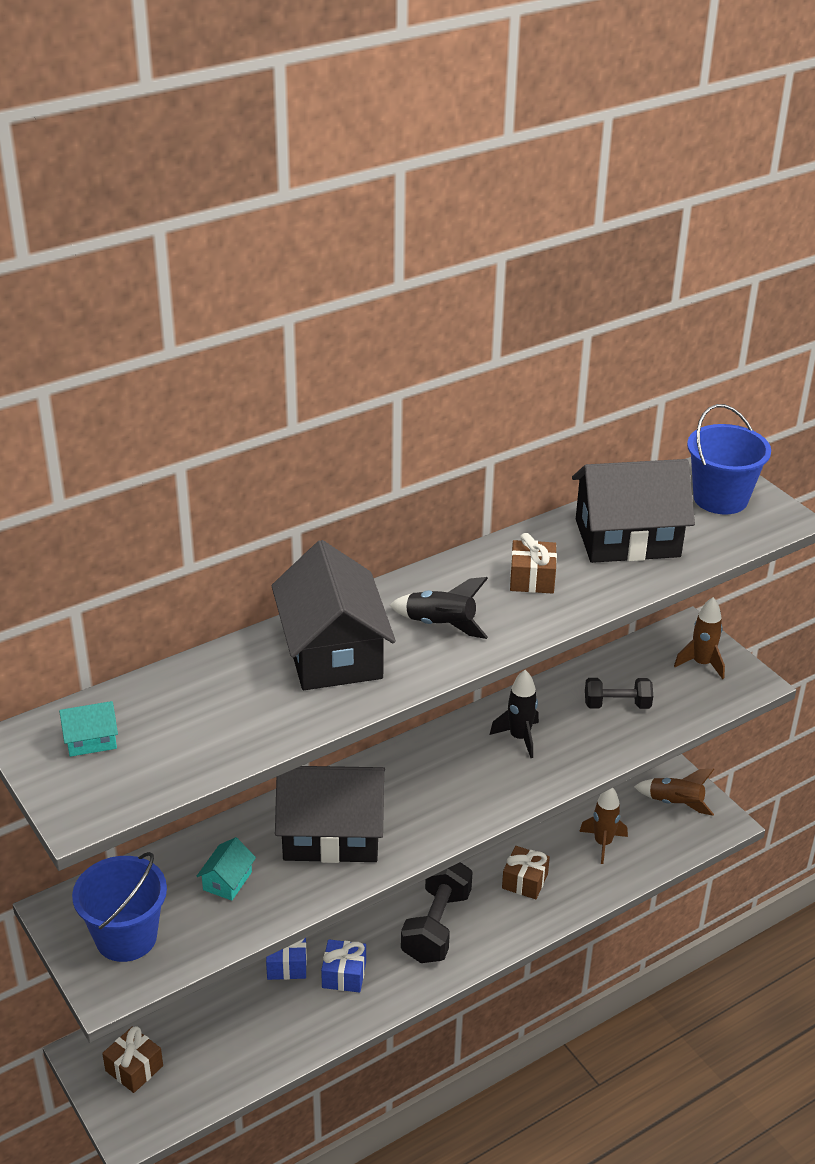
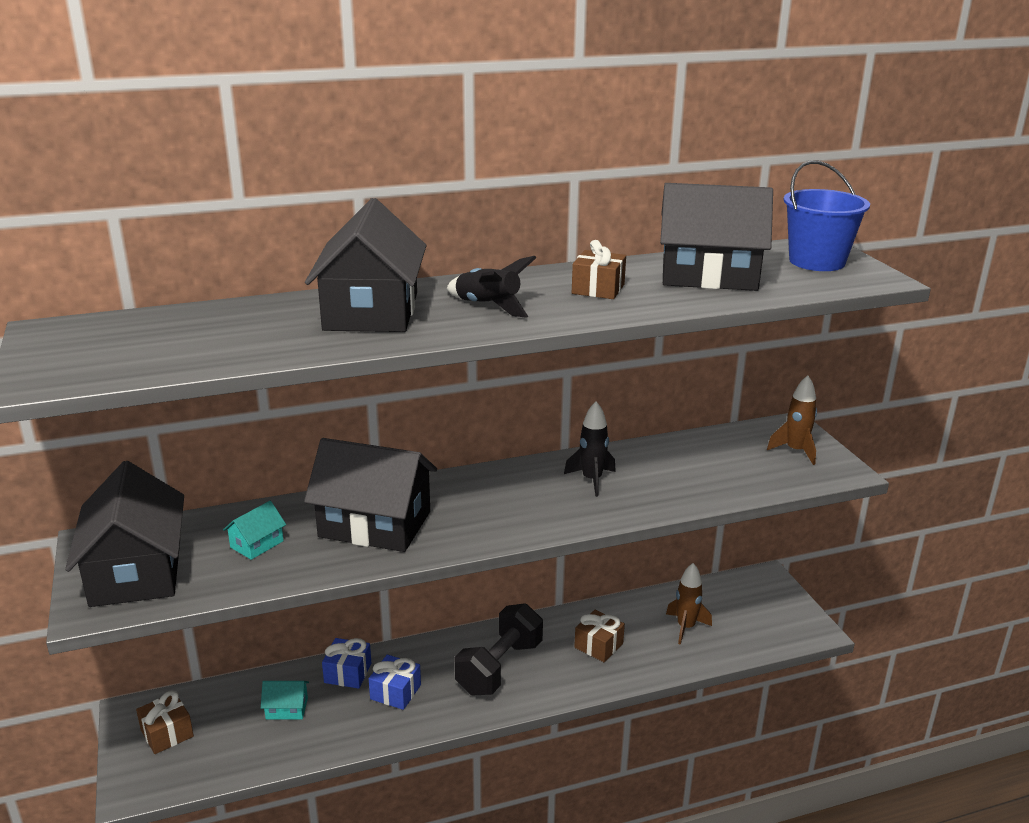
camera: 15 degrees right, 10 degrees down
turquoise house [59,701,118,757] -> turquoise house moved to [261,681,309,719]
blue bucket [72,852,167,962] -> black house [65,461,184,607]
black dumbbell [585,678,653,709] -> none
brown rocket [634,769,714,816] -> none

